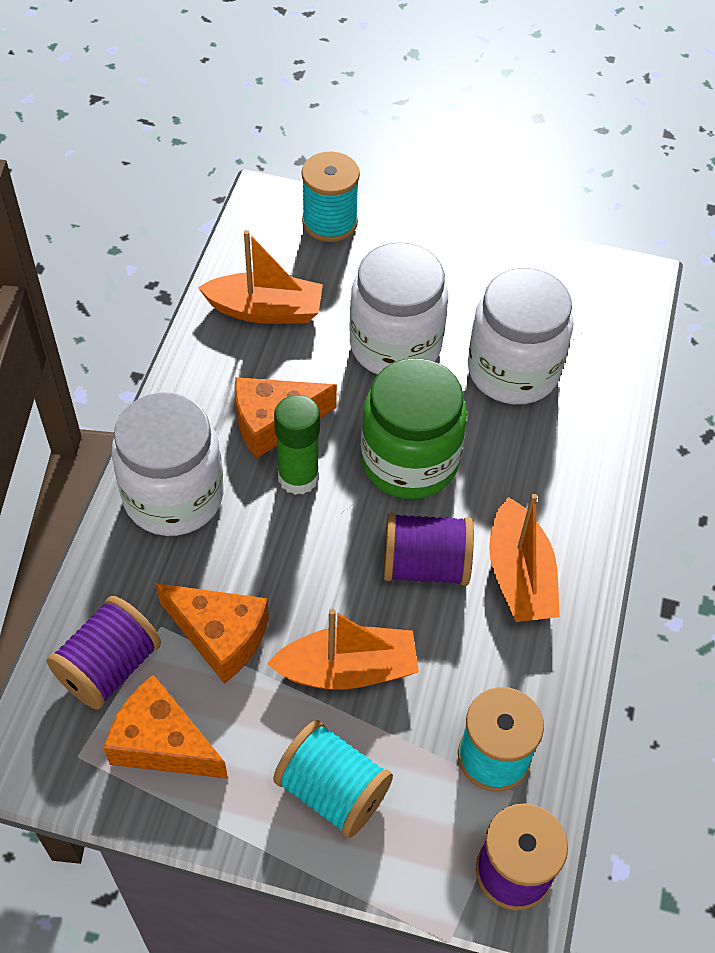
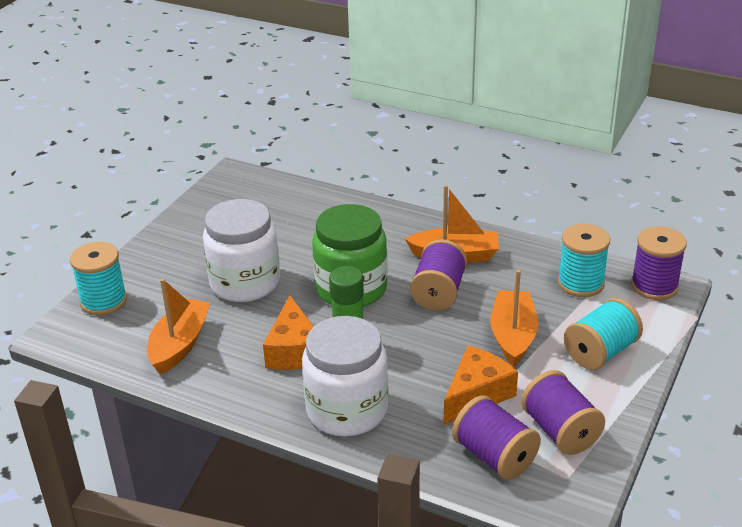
camera: 75 degrees left, 20 degrees down
orange cheese [104,675,228,779] -> purple spool [521,370,605,455]
white jar [468,268,573,404] -> none

